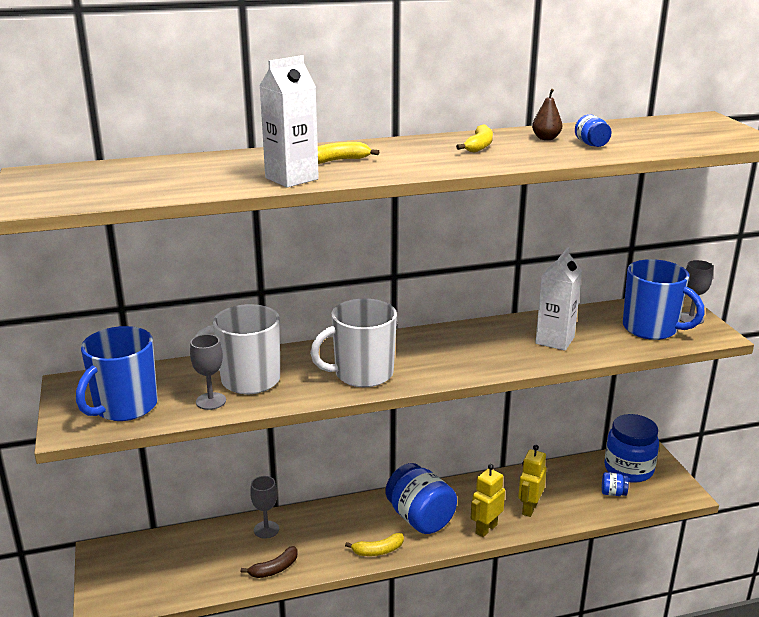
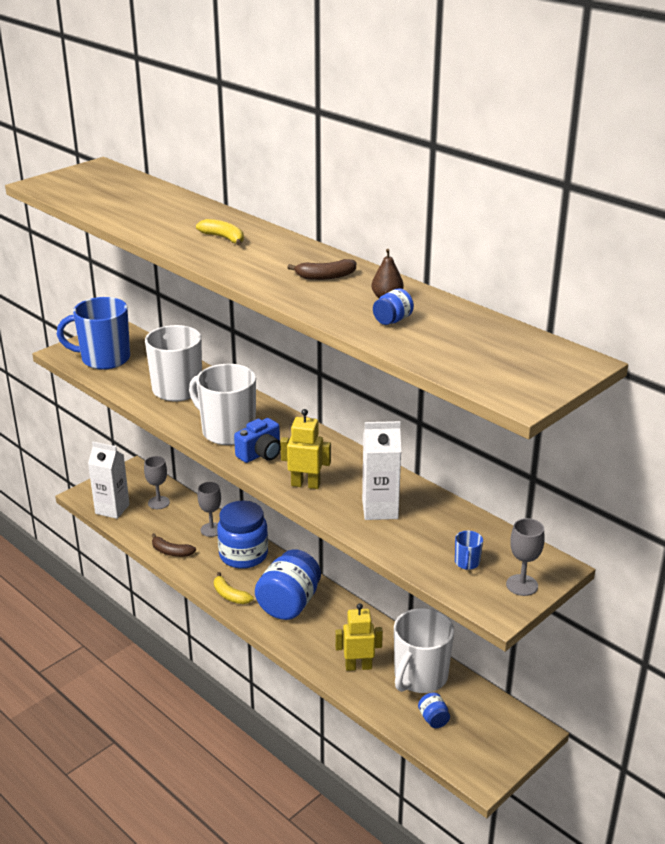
camera: 60 degrees right, 5 degrees up
grey goblet [190,334,226,410] -> grey goblet moved to [144,456,170,509]
white carton [260,55,319,188] -> white carton moved to [88,442,130,519]
yellow banana [456,124,493,153] -> brown banana [287,259,356,280]
yellow robot [471,464,505,537] -> yellow robot moved to [280,409,331,489]
blue jar [604,414,659,483] -> blue jar moved to [217,501,268,569]
blue mug [623,259,705,340] -> blue mug [455,531,483,570], size x0.40
none -> blue camera [234,418,281,463]
none -> white mug [394,608,454,693]

